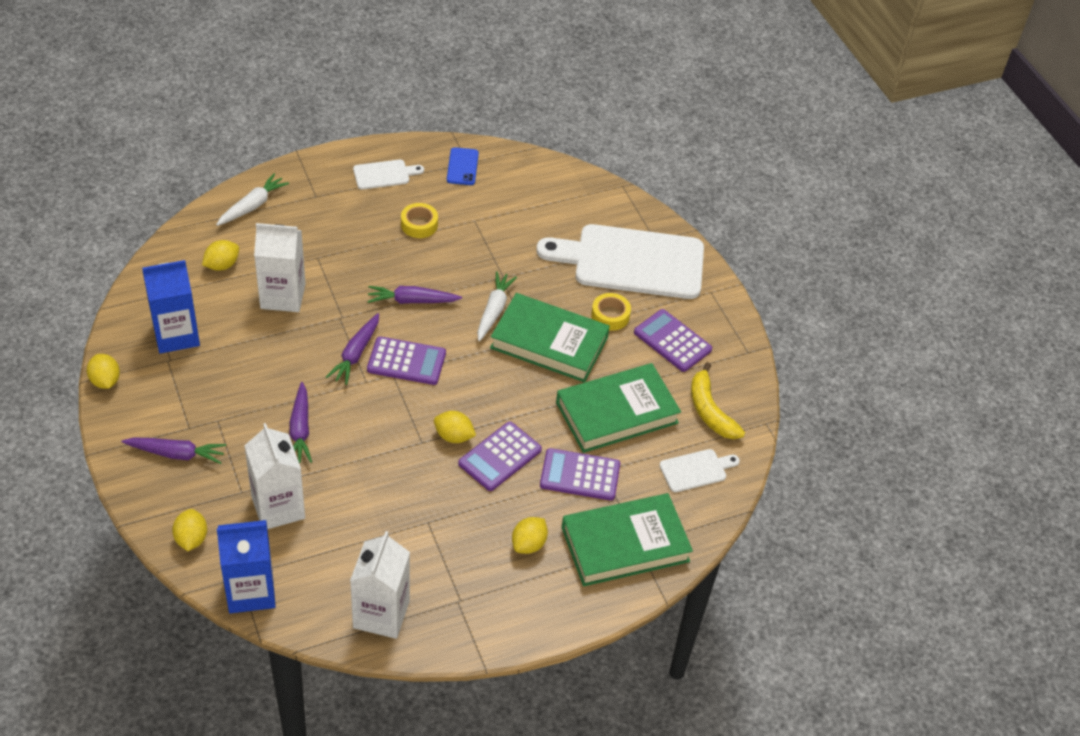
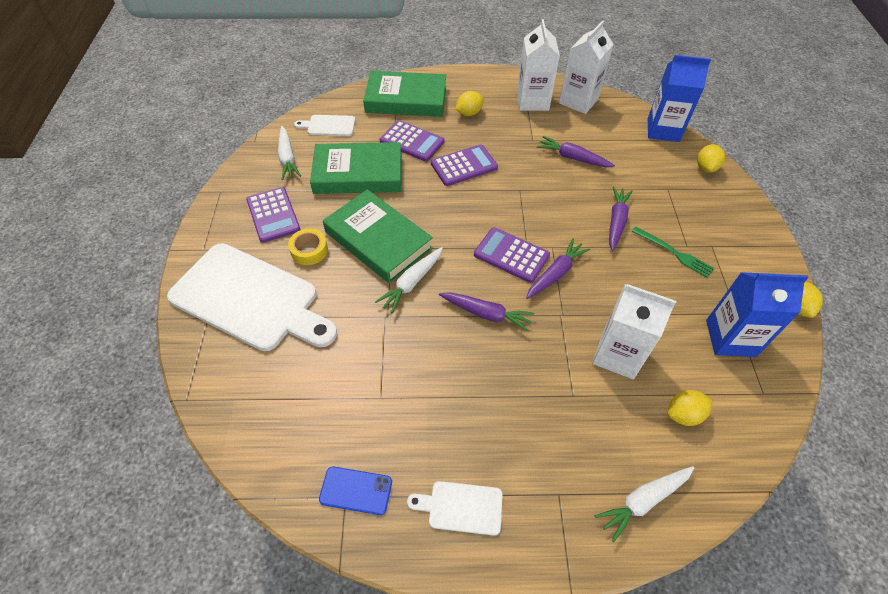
camera: 155 degrees left, 5 degrees up
purple carrot [122,437,226,464] -> purple carrot moved to [537,136,615,167]
white carton [244,423,305,529] -> white carton moved to [517,19,560,111]
yellow tape [401,203,438,238] -> none
yellow lemon [434,411,476,443] -> none
blue phone [447,147,479,185] -> blue phone turned 75 degrees clockwise [319,466,392,515]
yellow banana [691,362,745,439] -> white carrot [278,126,301,180]
none -> green fork [632,227,714,278]

